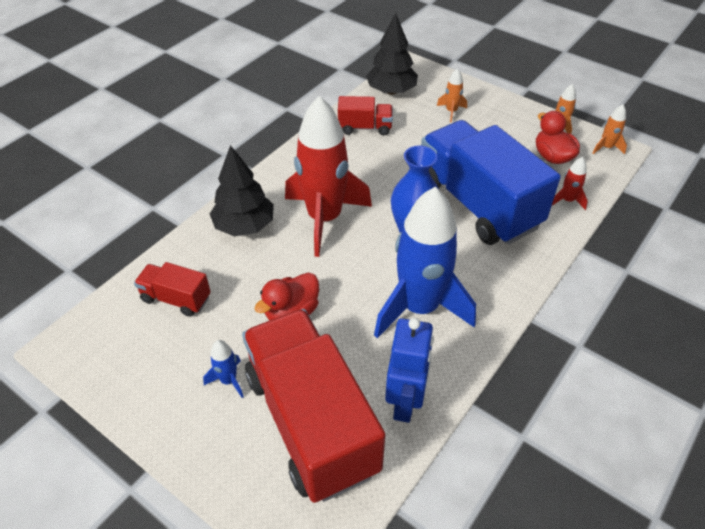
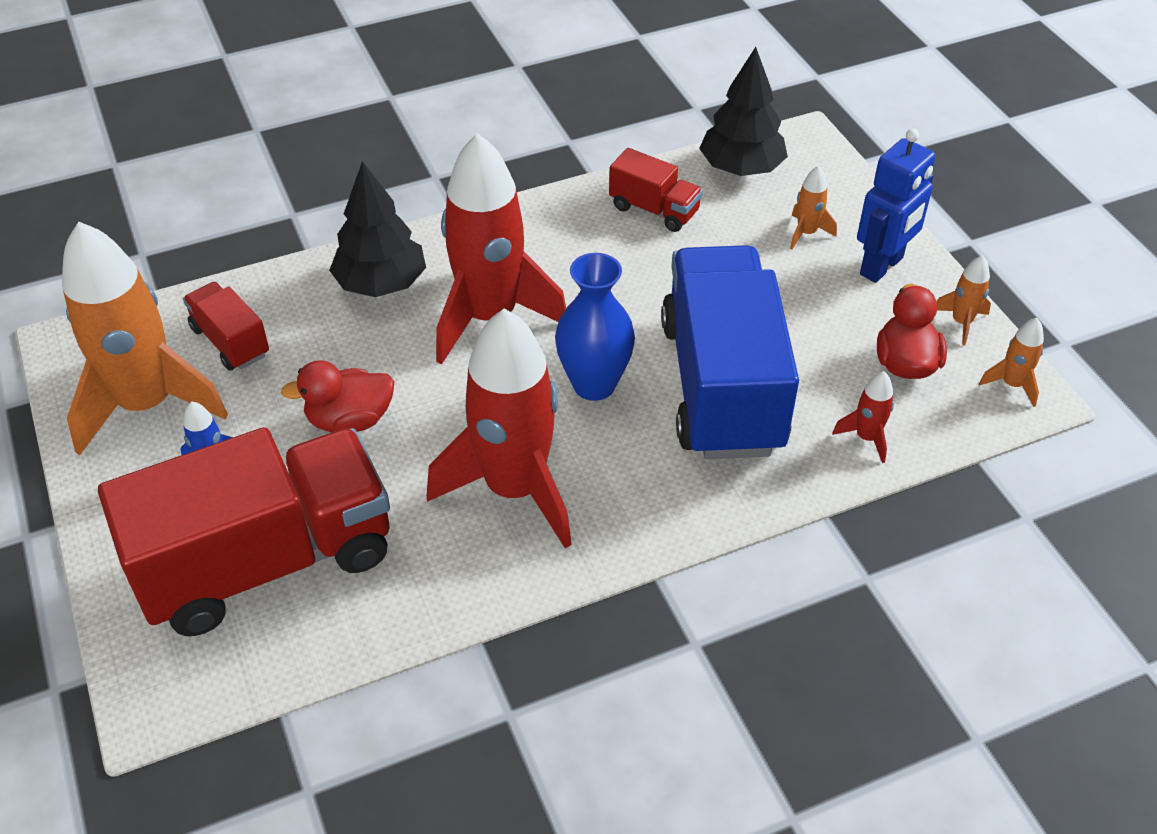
camera: 30 degrees right, 0 degrees up
red truck [242,309,385,503] -> red truck turned 60 degrees clockwise [98,427,390,636]
blue rocket [374,187,476,338] -> red rocket [427,309,572,549]
blue robot [385,318,434,423] -> blue robot moved to [857,129,936,283]
none -> orange rocket [62,222,228,456]

